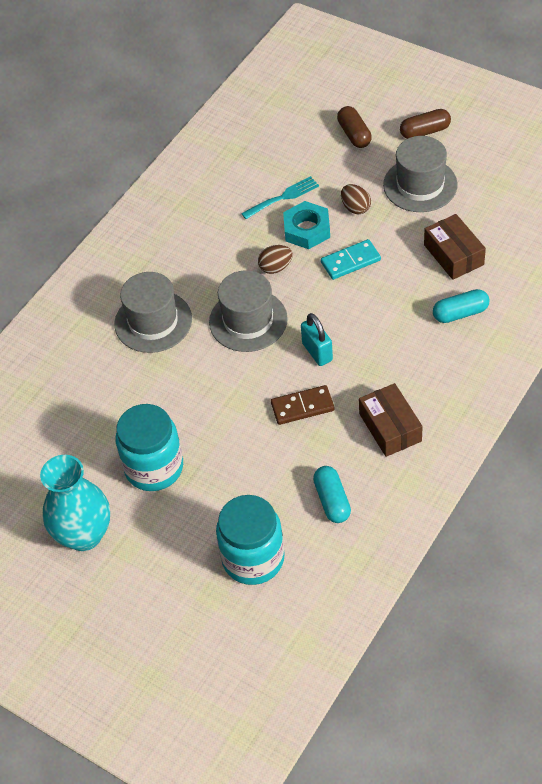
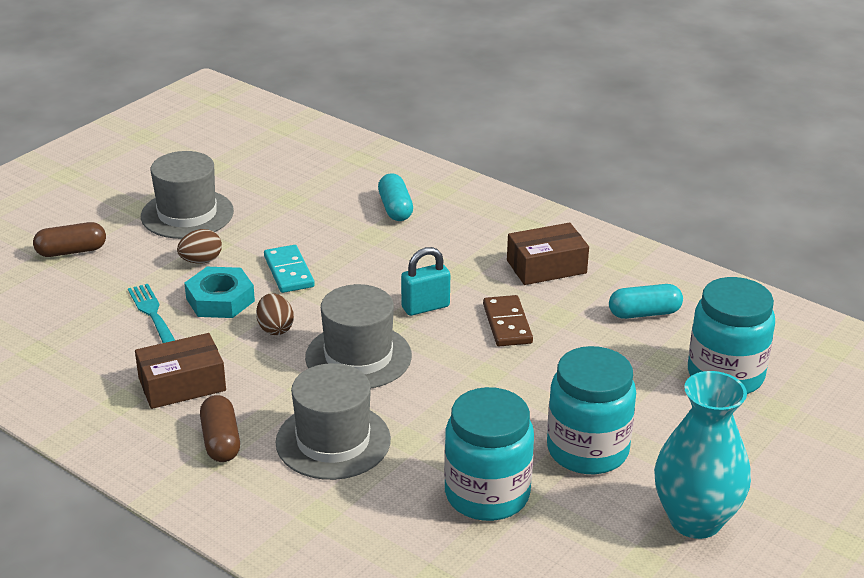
camera: 90 degrees left, 20 degrees down
brown capsule [400,109,451,139] -> brown capsule moved to [200,395,240,462]
brown box [424,214,486,280] -> brown box moved to [135,333,226,409]
none -> turquoise jar [444,387,534,521]

